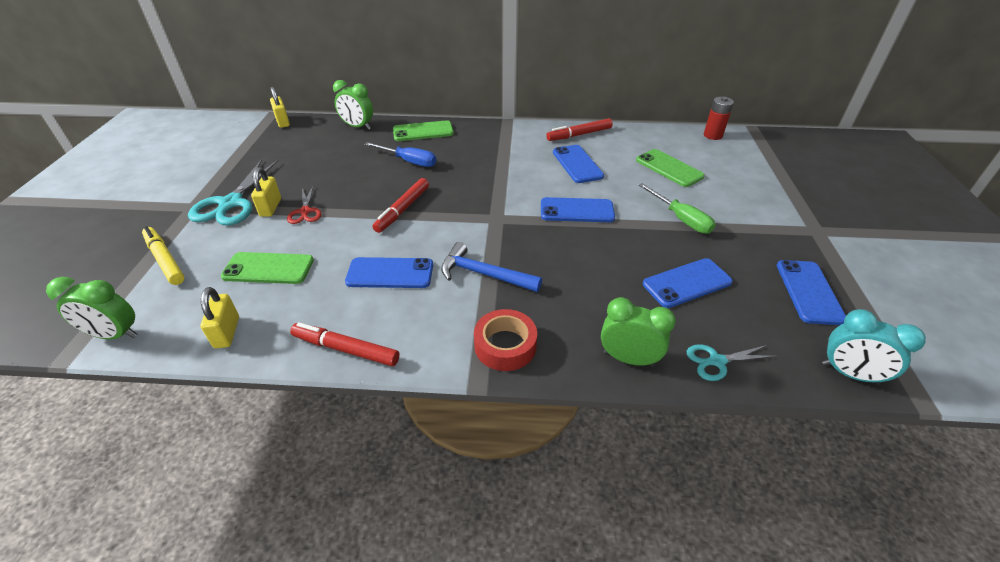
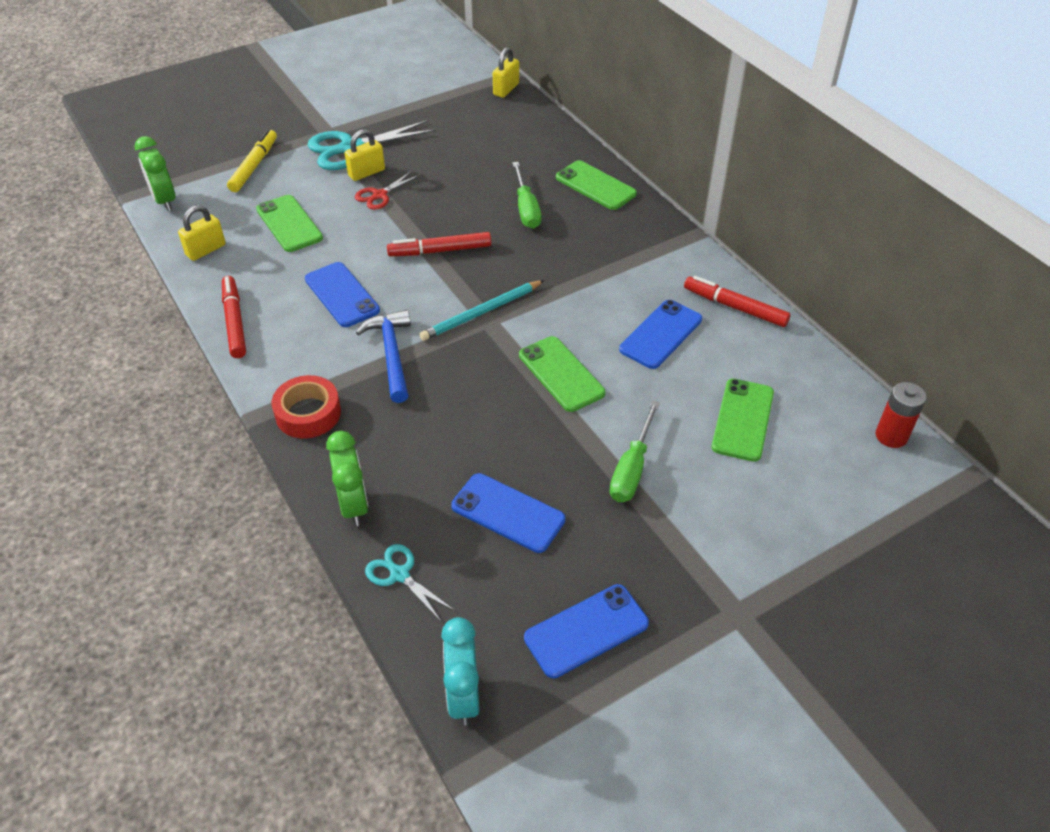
camera: 55 degrees right, 5 degrees up
green clock [333,80,373,130] -> none
blue screwdriver [364,142,436,167] -> green screwdriver [512,162,541,229]
blue phone [541,197,615,222] -> green phone [519,336,605,412]
none -> turquoise pencil [419,280,545,341]

